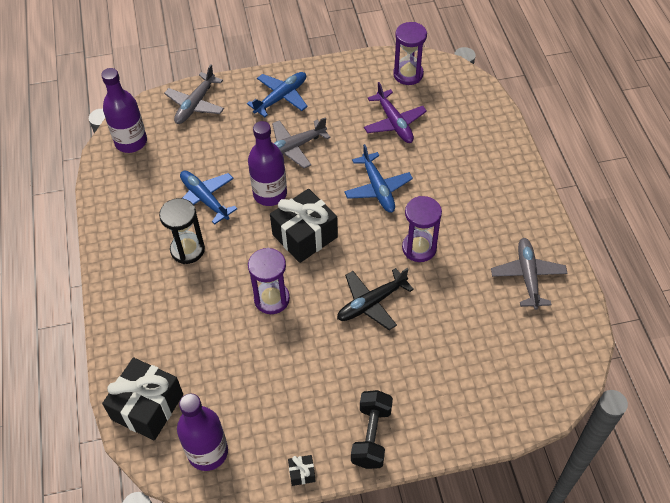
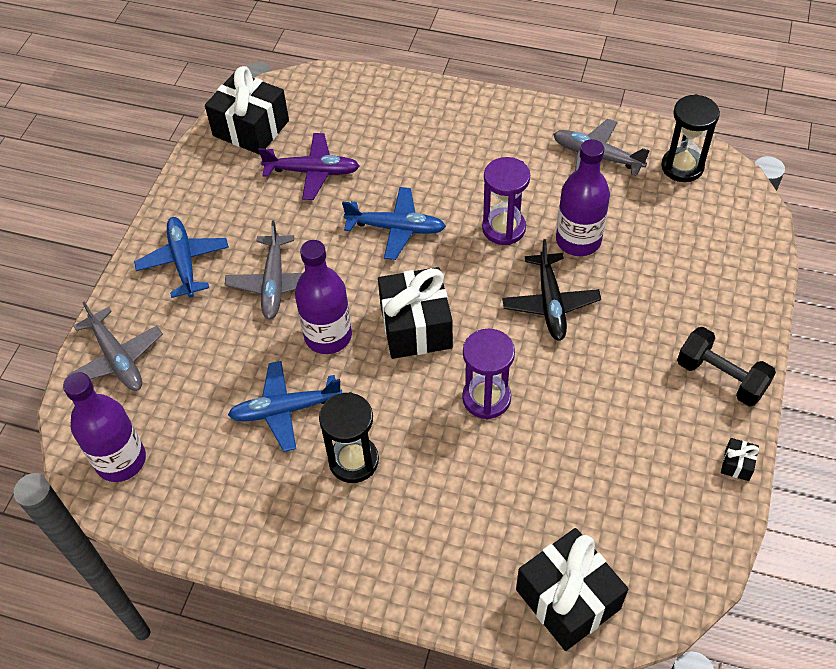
camera: 60 degrees left, 0 degrees up
purple bottle [177,393,228,471] -> purple bottle moved to [556,139,610,256]
purple hourglass [393,22,427,85] -> black gift [205,66,289,155]
none -> black hourglass [661,94,720,182]

